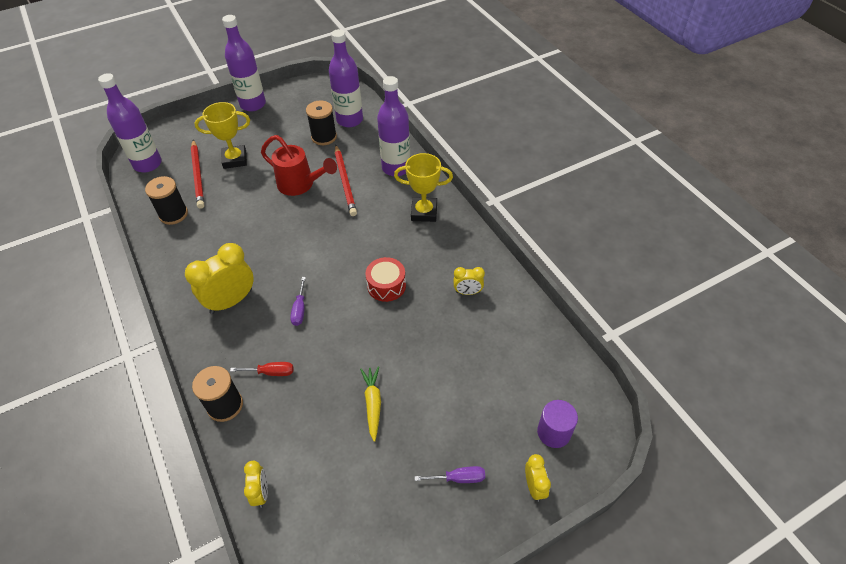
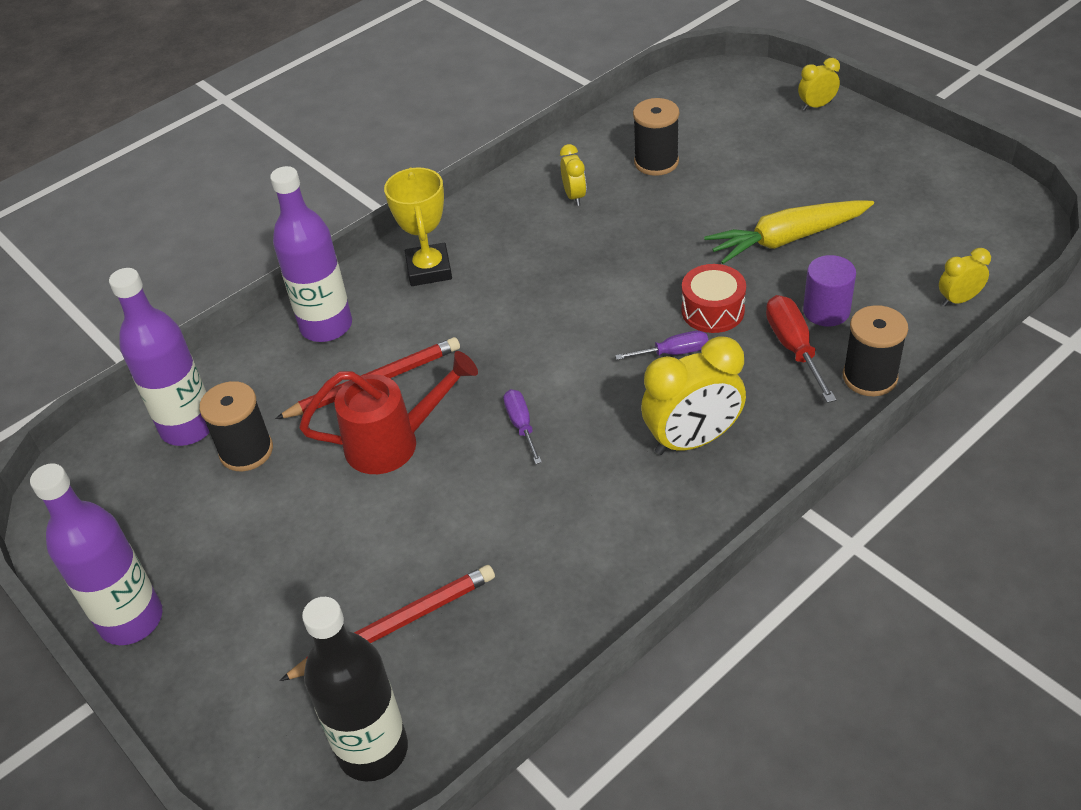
camera: 100 degrees left, 5 degrees down
purple bottle [98,73,162,172] -> black bottle [302,597,408,782]
black spool [145,176,188,225] -> black spool moved to [633,98,679,176]
yellow clock [185,243,254,314] -> yellow clock turned 60 degrees counterclockwise [641,336,746,455]
yellow trophy [195,102,250,169] -> none
red screwdriver [230,362,293,376] -> red screwdriver [766,295,837,403], size x1.53
red watering can [261,135,337,196] -> red watering can turned 60 degrees clockwise [299,351,478,474]
yellow carrot [360,367,381,442] -> yellow carrot [704,200,874,264], size x1.64
red drum [365,257,406,302] -> red drum moved to [681,264,746,333]
purple screwdriver [415,466,485,483] -> purple screwdriver moved to [503,389,542,464]
purple cylinder [537,400,578,448] -> purple cylinder moved to [803,255,856,327]

